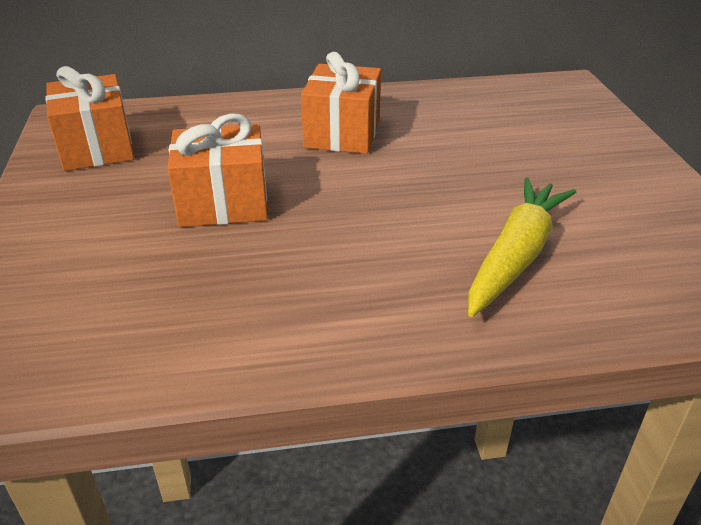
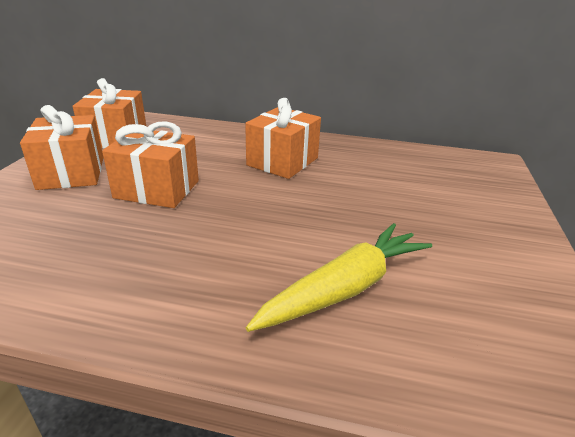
camera: 20 degrees right, 5 degrees down
none -> orange gift [20,105,103,190]

